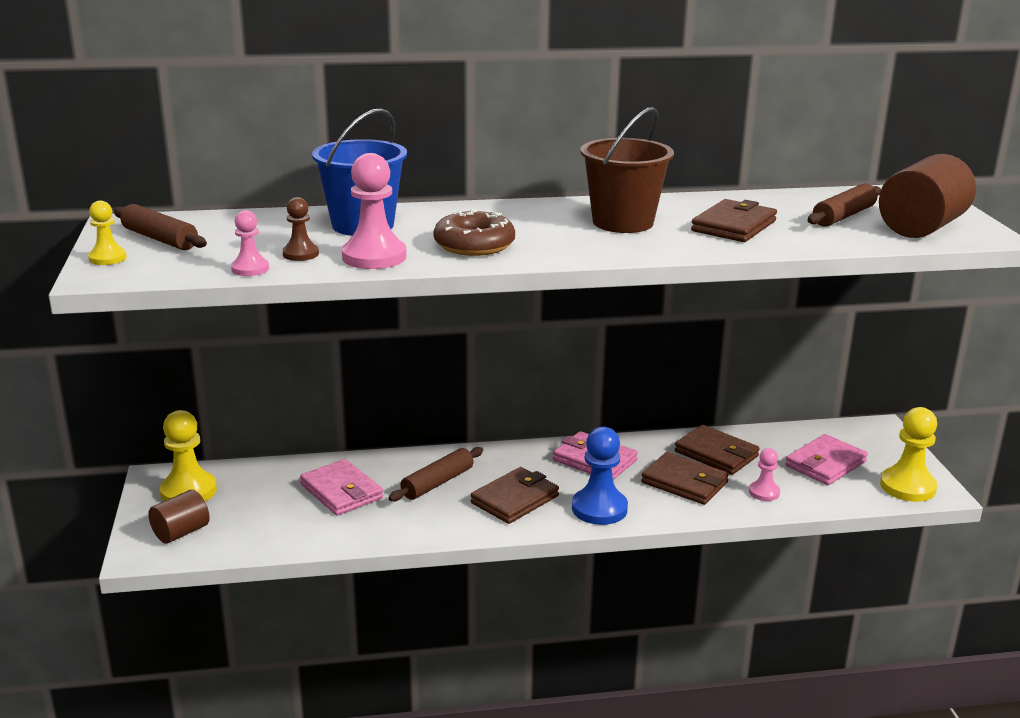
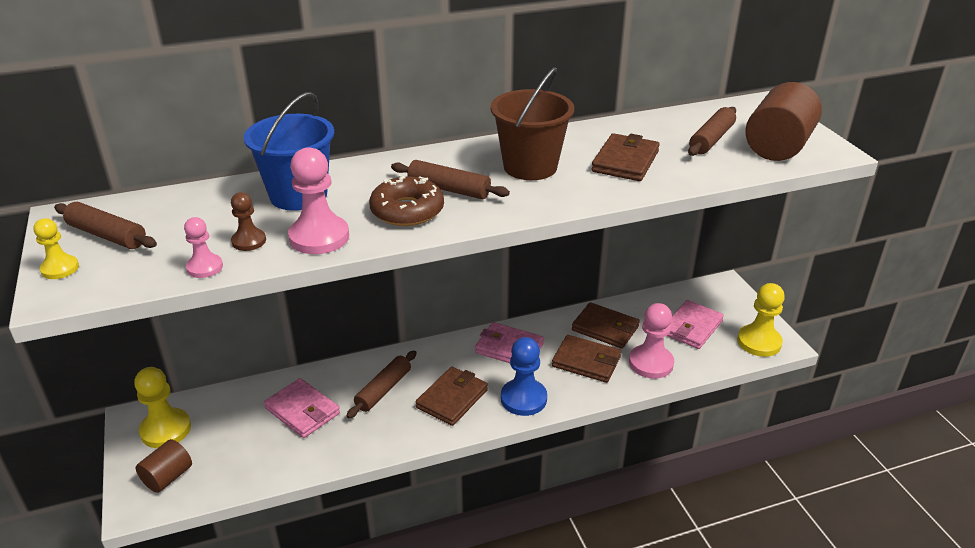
camera: 10 degrees left, 10 degrees up
pink pawn [749,448,780,501] -> pink pawn [629,303,674,379], size x1.79
none -> brown rolling pin [391,160,510,199]

